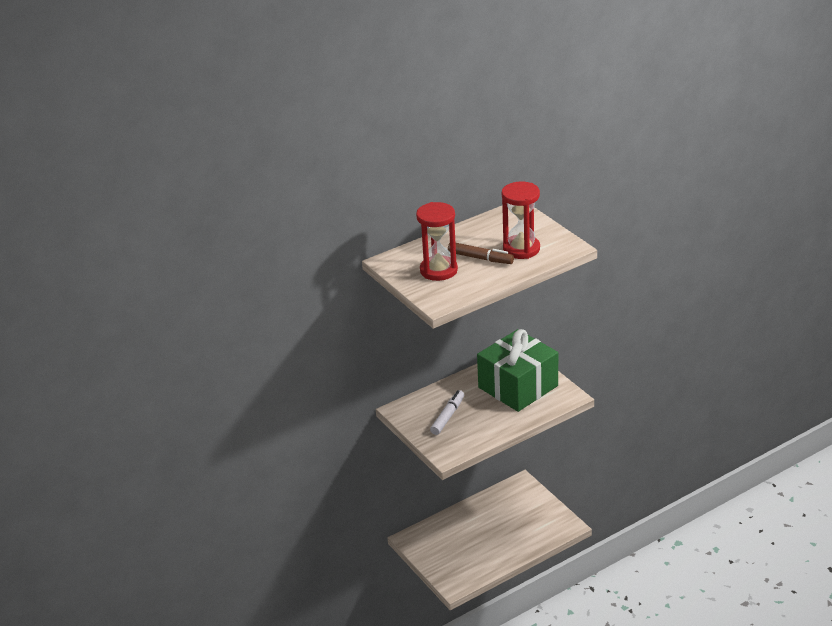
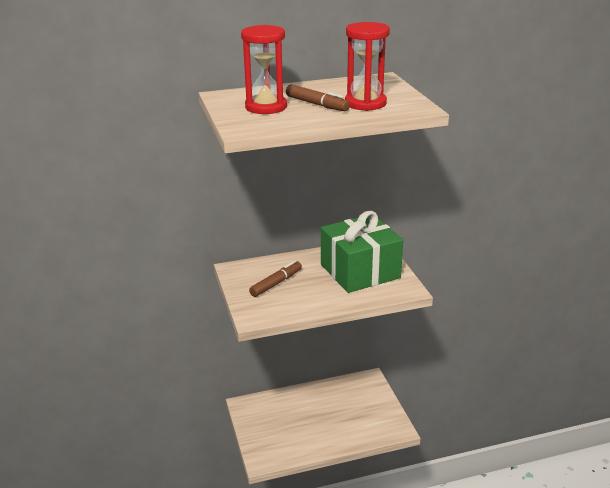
camera: 15 degrees right, 5 degrees down
white marker [430,390,464,435] -> brown marker [249,260,302,297]

